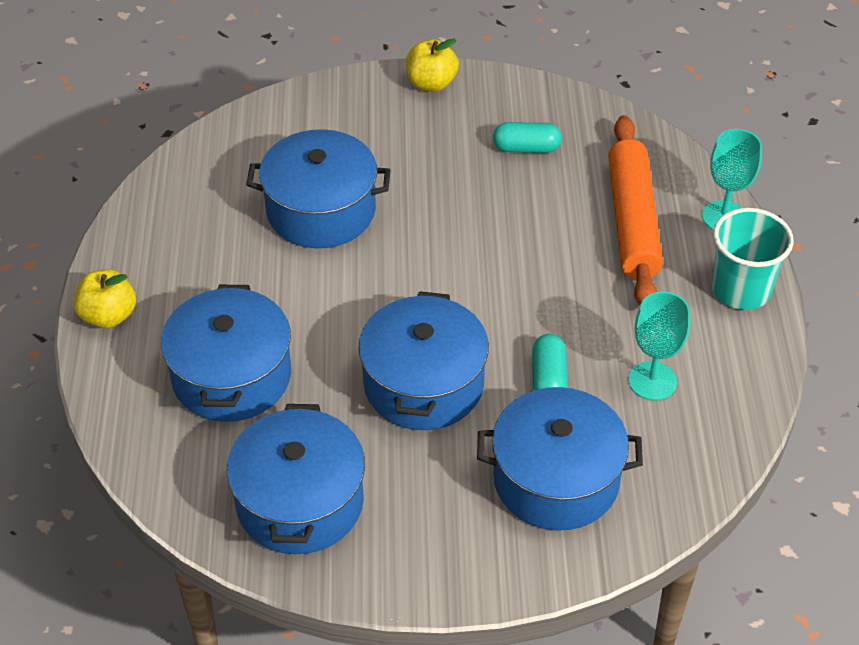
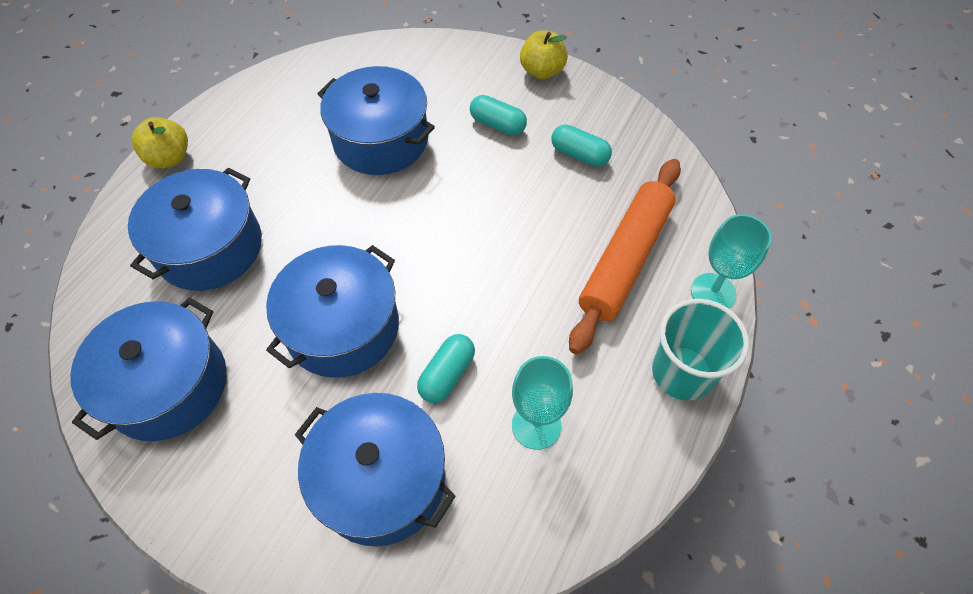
camera: 30 degrees right, 10 degrees up
none -> turquoise capsule [470,95,527,135]

